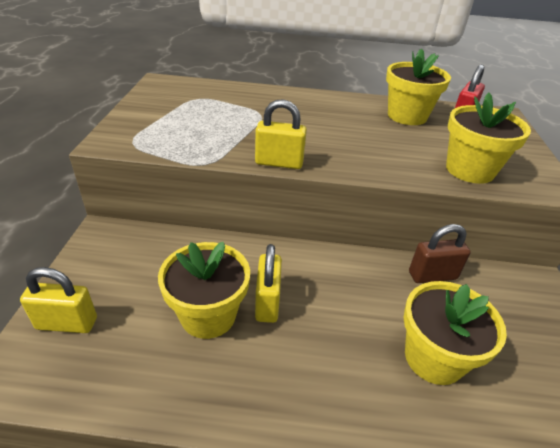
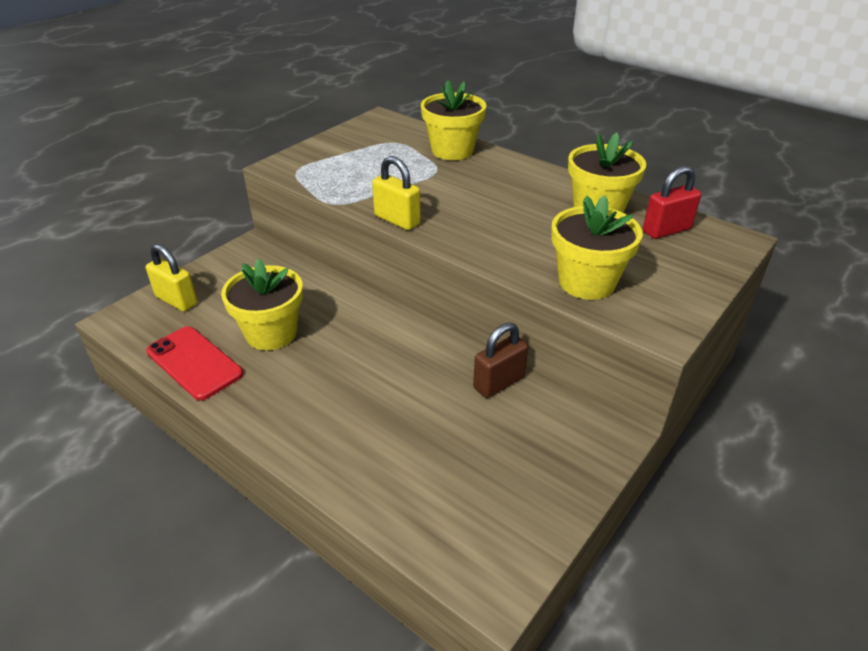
camera: 35 degrees right, 0 degrees up
yellow padlock [255,244,282,323] -> none
yellow flower pot [404,281,507,385] -> yellow flower pot moved to [421,80,486,160]
brown padlock [409,224,471,283] -> brown padlock turned 60 degrees counterclockwise [473,323,528,398]
none -> red phone [146,326,243,401]

